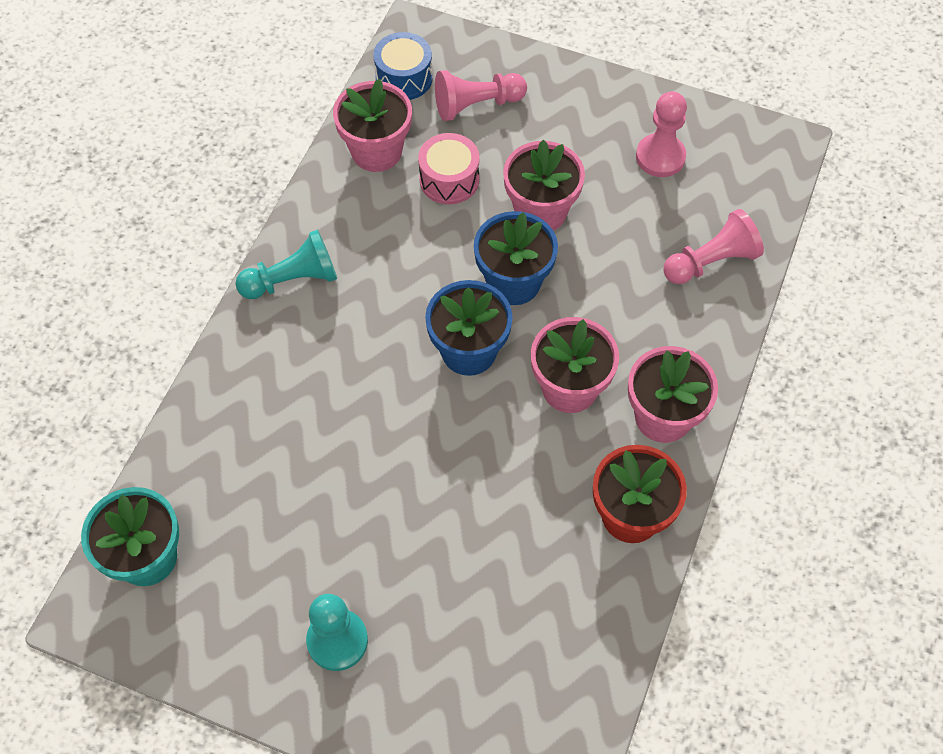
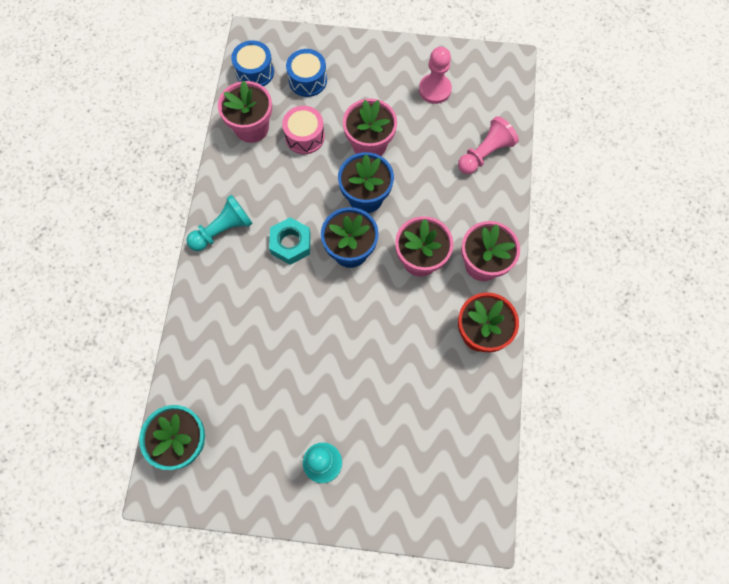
camera: 15 degrees left, 10 degrees up
pink pawn [435,70,527,121] -> blue drum [286,49,327,97]
none -> turquoise nut [269,217,311,265]

